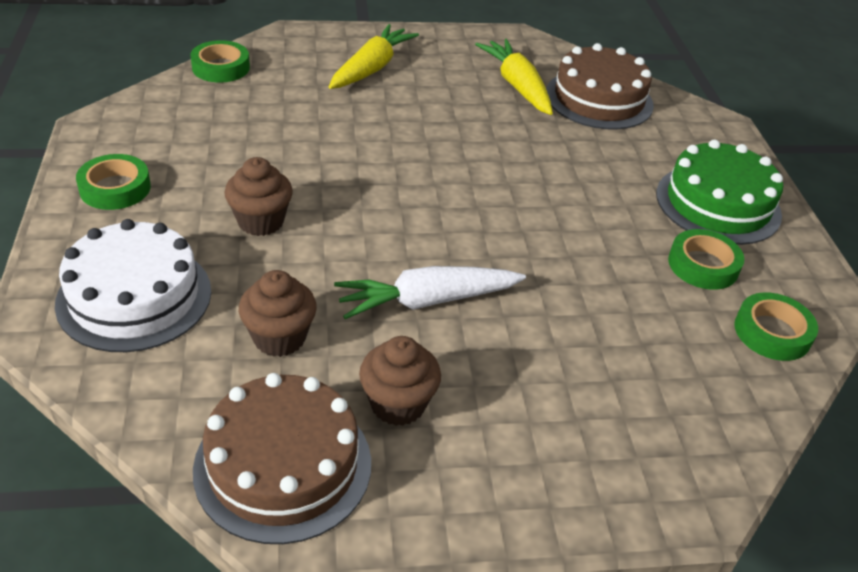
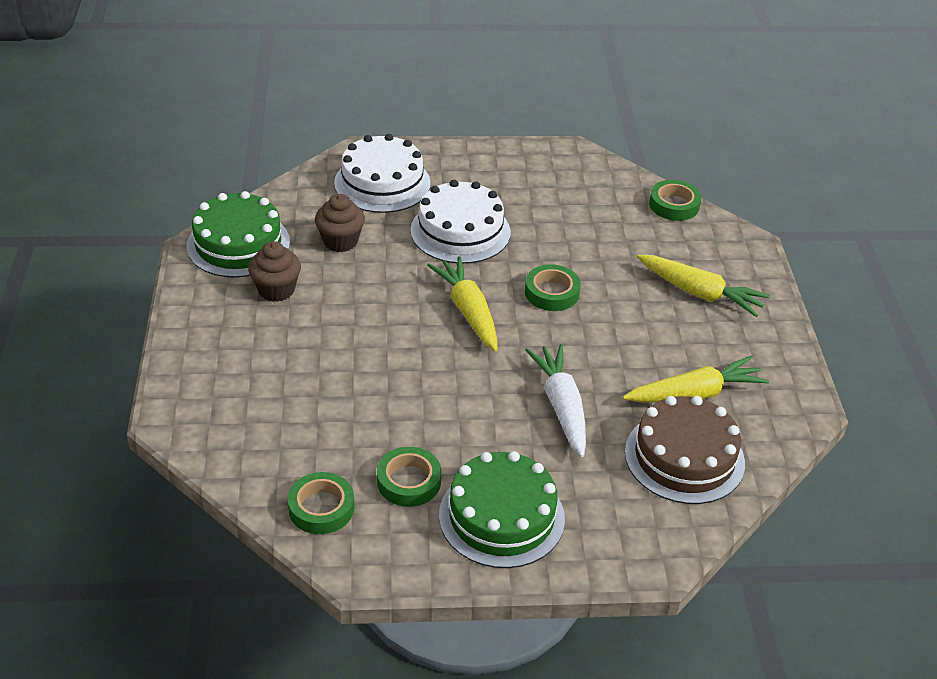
camera: 95 degrees right, 0 degrees up
green tape [76,154,151,210] -> green tape moved to [525,264,581,311]
brown cake [193,373,371,544] -> green cake [187,191,290,278]
brown cupcake [224,157,293,236] -> white cake [410,180,511,264]
white carrot [334,266,526,319] -> white carrot moved to [525,344,586,457]
none -> yellow carrot [427,256,498,351]

